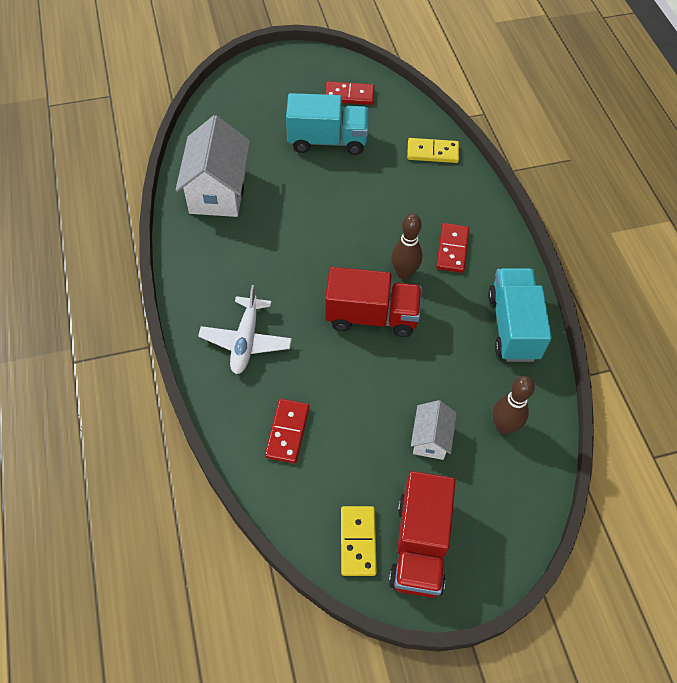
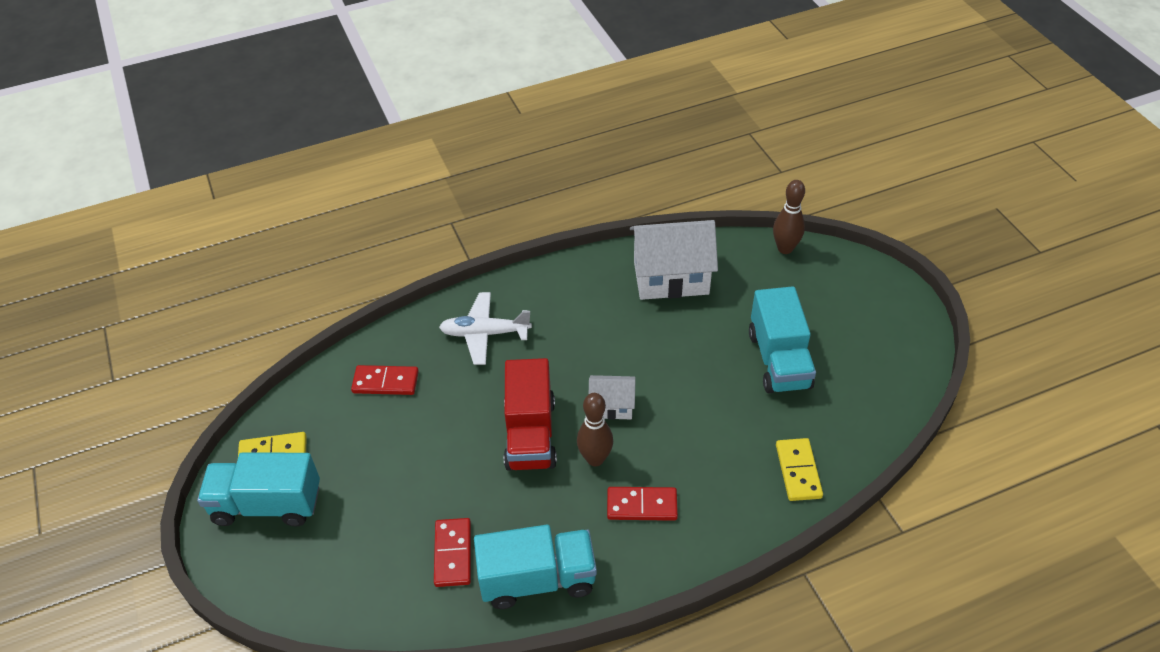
camera: 85 degrees right, 10 degrees down
red domino [325,81,375,105] -> red domino moved to [434,518,471,587]
red truck [389,471,456,598] -> turquoise truck [197,452,320,527]
white house [411,400,457,460] -> white house moved to [589,375,636,420]
brown bowling pin [492,376,535,434] -> brown bowling pin moved to [773,180,805,254]

